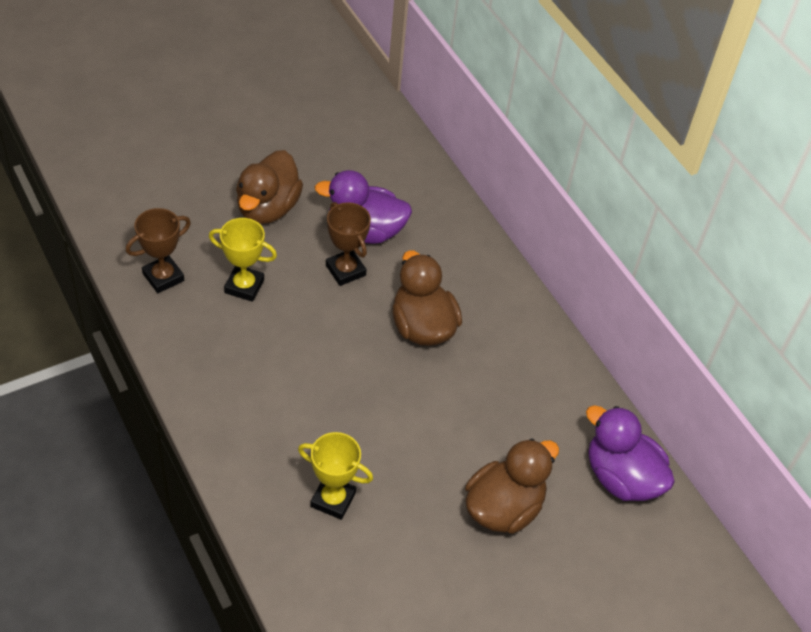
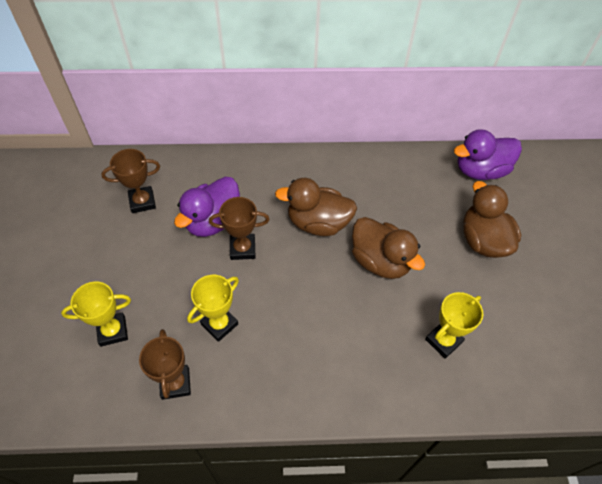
camera: 60 degrees left, 5 degrees up
brown duck [236,150,303,224] -> brown duck moved to [352,217,425,279]
none -> yellow trophy [61,281,131,347]
none -> brown trophy [101,149,160,213]

